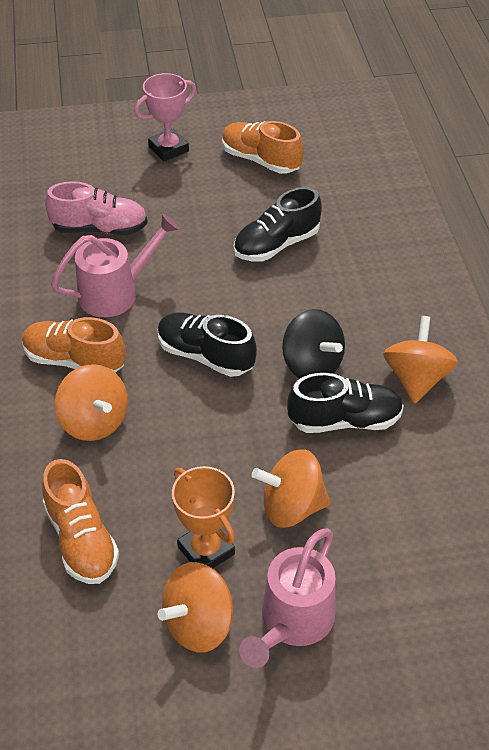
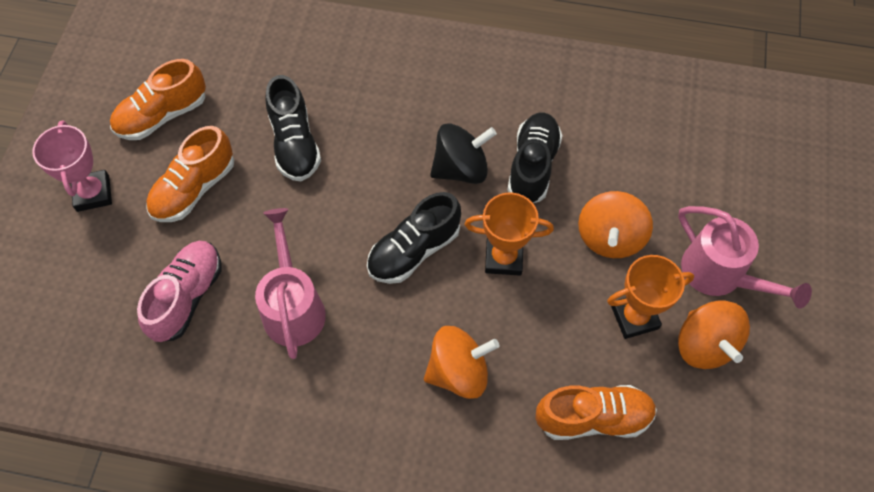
camera: 70 degrees left, 15 degrees up
orange shoe [22,317,126,372] -> orange shoe moved to [146,126,234,222]
orange spinning top [383,316,458,404] -> none
none -> orange trophy [465,192,554,276]

